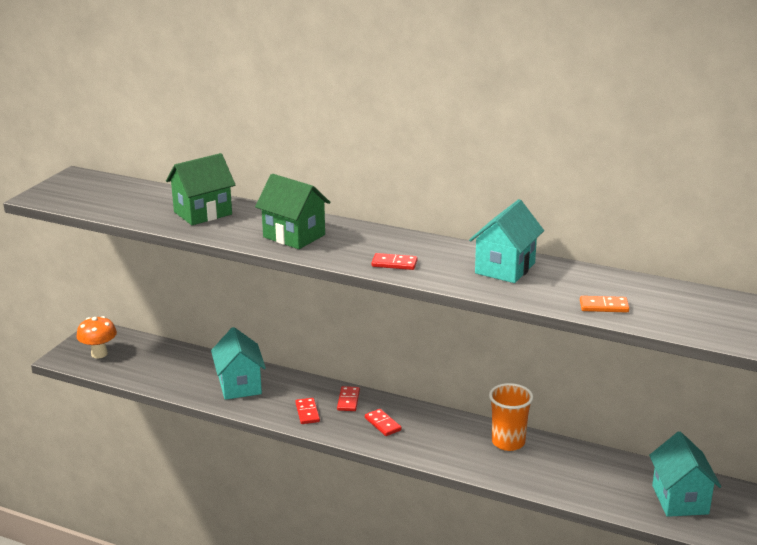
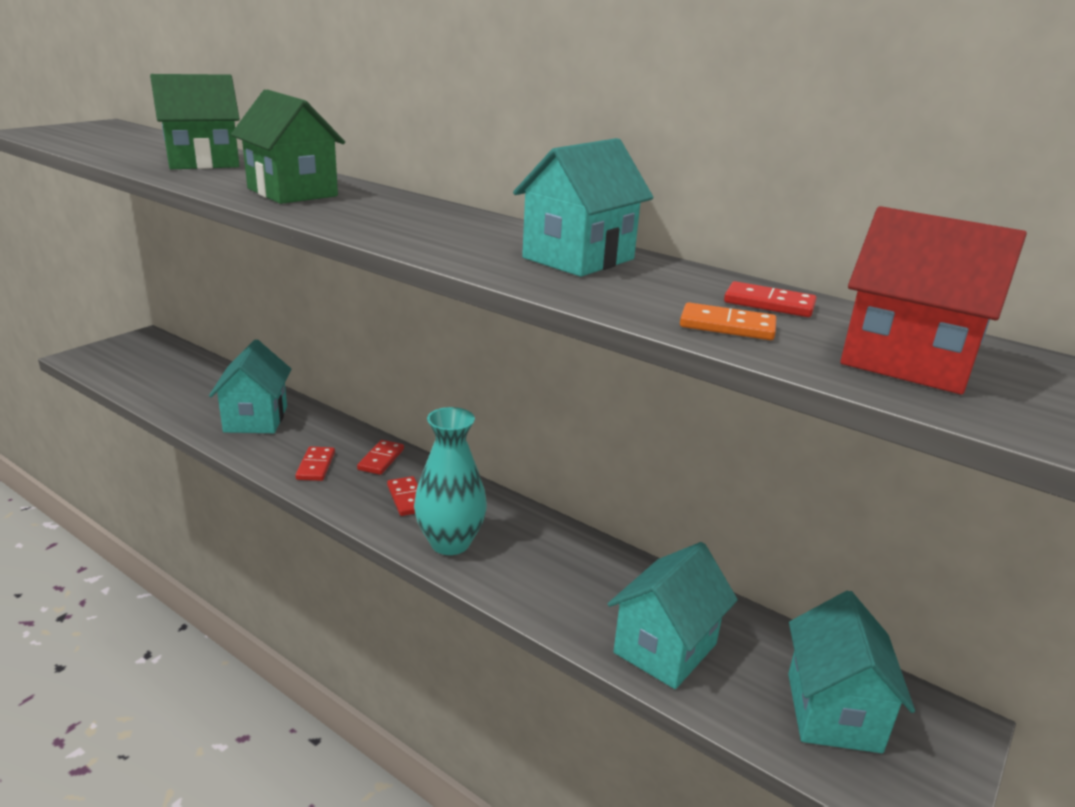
camera: 10 degrees right, 0 degrees up
orange mushroom [76,316,117,358] -> none
red domino [371,253,417,270] -> red domino moved to [724,281,817,317]
orange cup [489,383,533,451] -> none
none -> turquoise vase [414,407,487,555]
none -> turquoise house [608,542,738,689]
none -> red house [840,206,1027,395]

